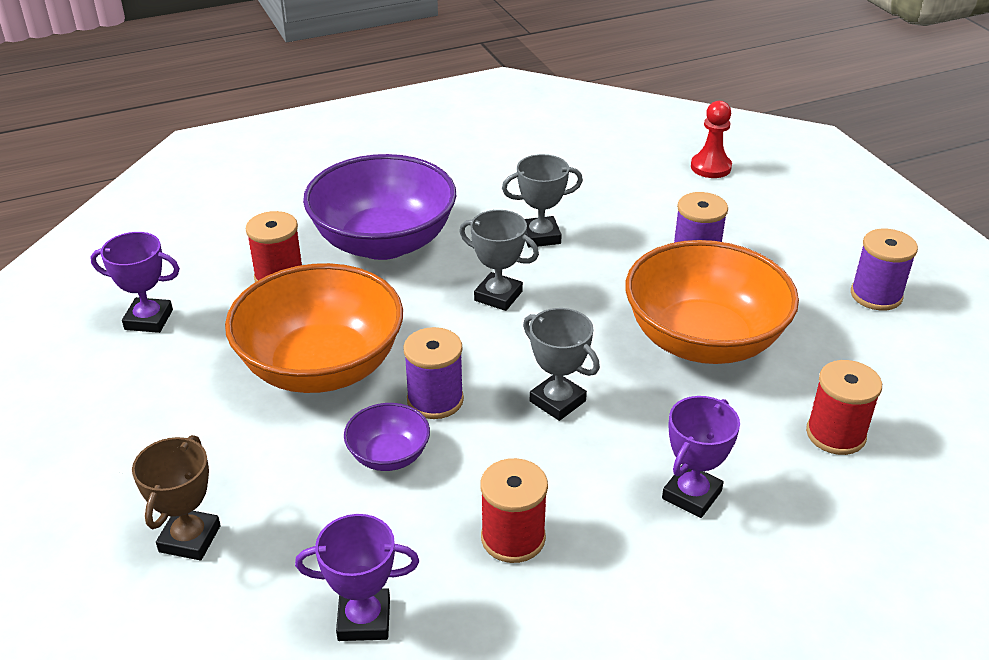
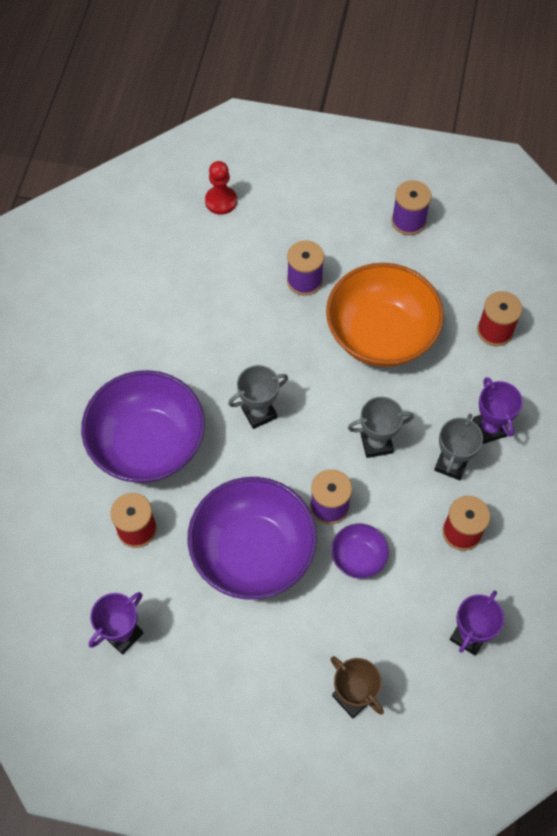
camera: 55 degrees left, 25 degrees up
orange bowl [225,263,403,393] -> purple bowl [188,477,317,600]
grey trophy [502,154,583,248] -> grey trophy moved to [434,414,483,480]

